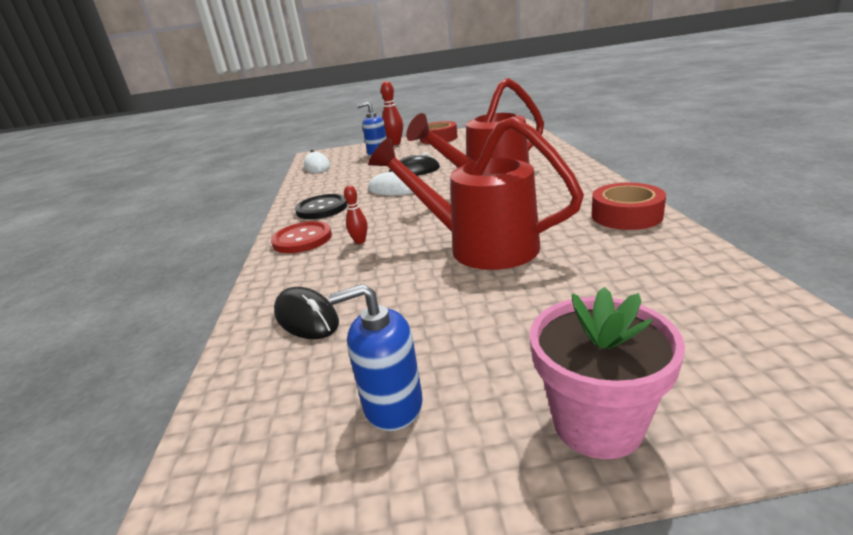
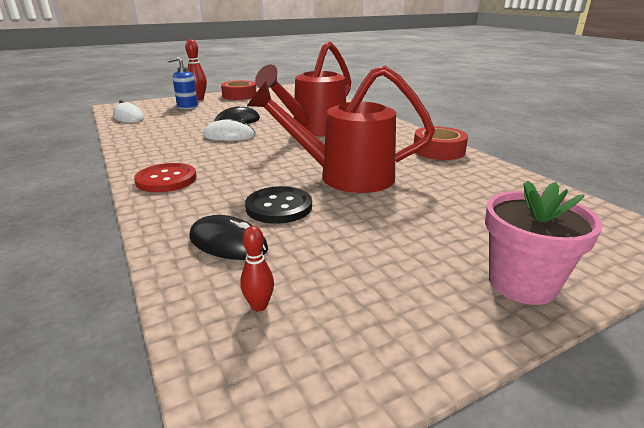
camera: 25 degrees left, 0 degrees up
black button [295,194,348,219] -> black button moved to [245,186,312,224]
blue soap dispenser [328,284,423,431] -> none
red bowling pin [344,185,368,244] -> red bowling pin moved to [240,226,274,311]

